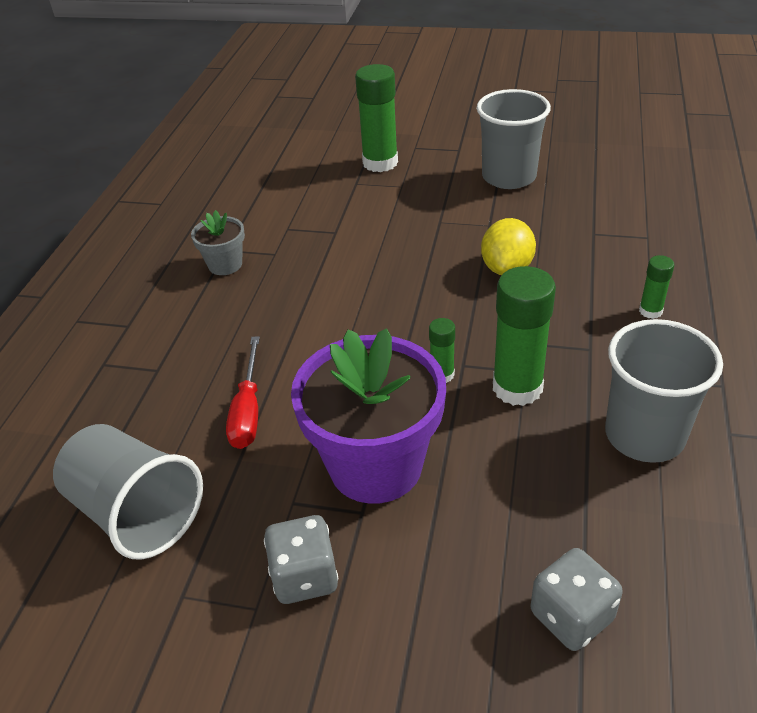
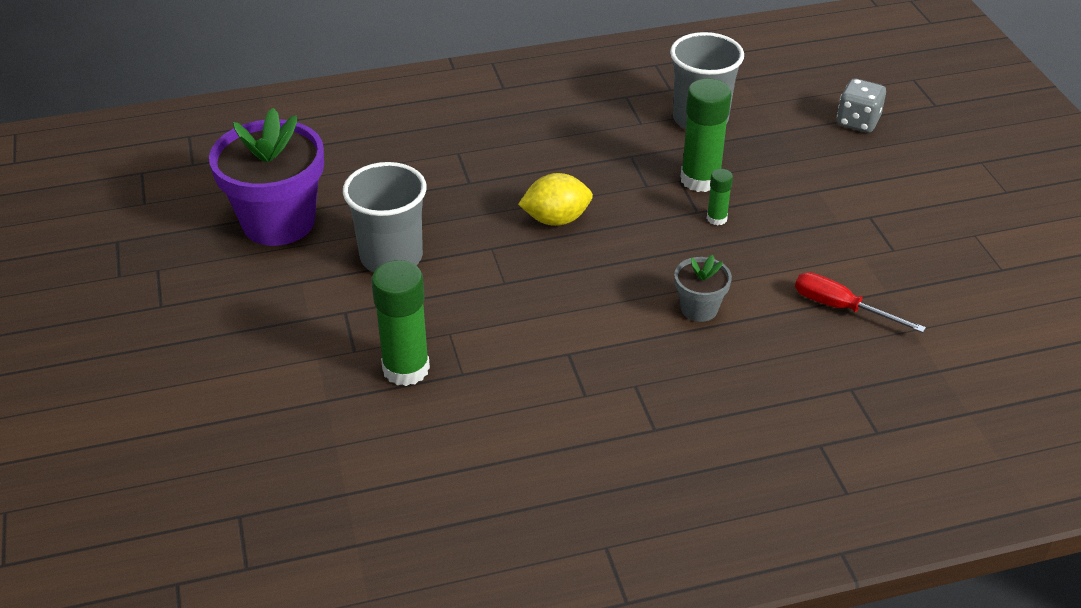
camera: 120 degrees left, 0 degrees up
grey cup [53,424,203,560] -> none
grey flower pot [191,210,245,275] -> grey flower pot moved to [674,255,732,322]
red screwdriver [226,336,260,449] -> red screwdriver turned 120 degrees counterclockwise [795,272,926,333]
grey dice [264,515,338,604] -> none
purple flower pot [291,328,446,504] -> purple flower pot moved to [209,108,324,246]
green glue stick [639,255,674,319] -> none

